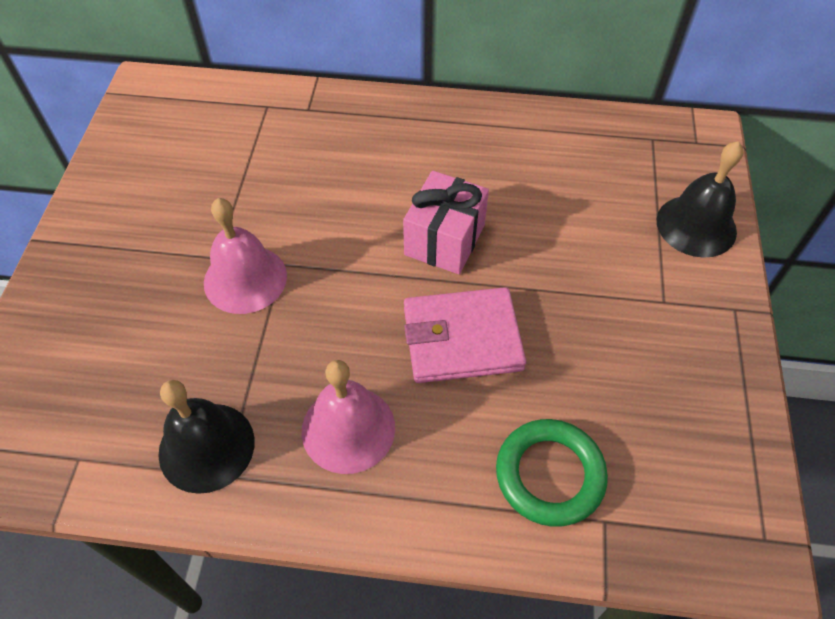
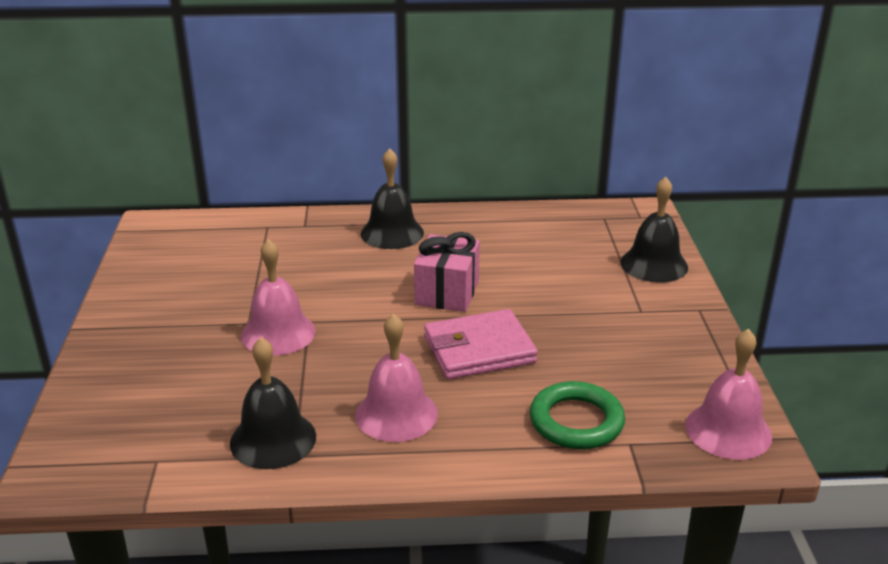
camera: 10 degrees left, 25 degrees down
none -> black bell [361,148,424,249]
none -> pink bell [685,329,772,460]

